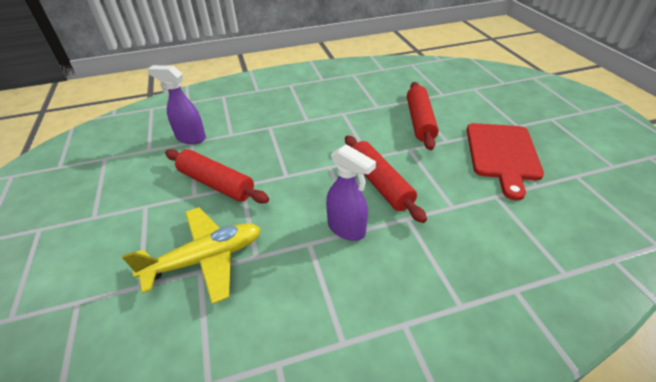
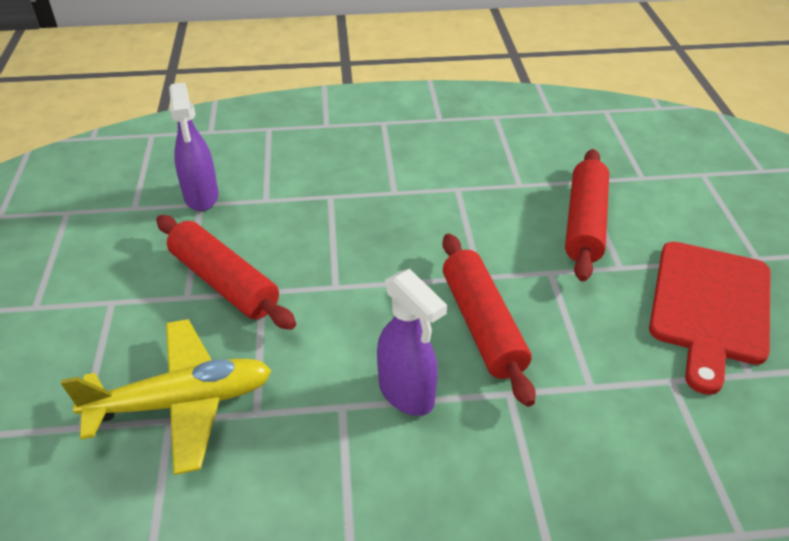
camera: 10 degrees right, 0 degrees up
purple spray bottle [147,65,206,144] -> purple spray bottle turned 135 degrees counterclockwise [169,83,218,211]

